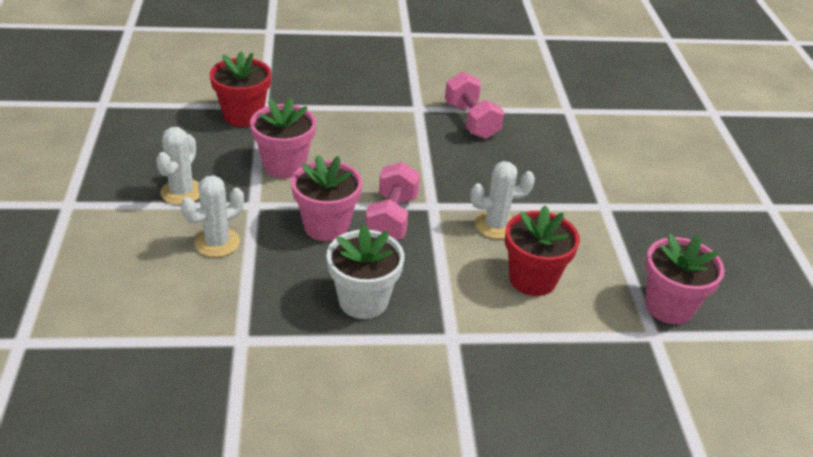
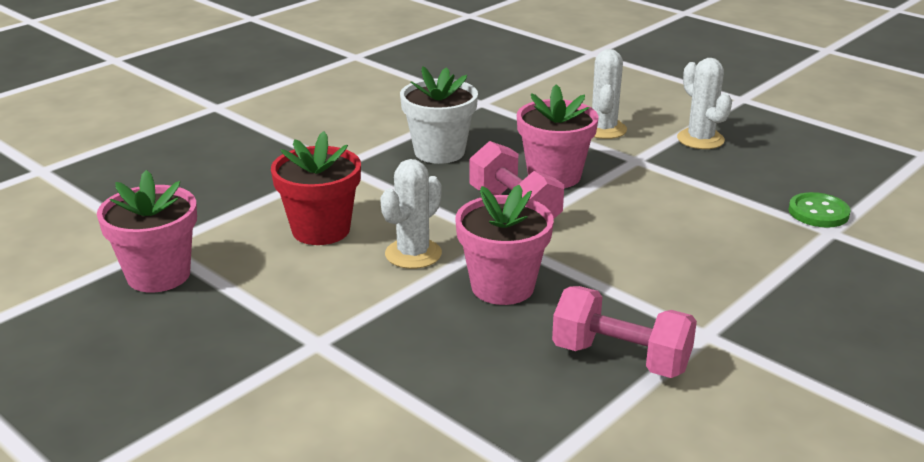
camera: 140 degrees right, 10 degrees down
red flower pot [210,51,271,127] -> green button [788,192,851,228]
pink flower pot [250,98,316,178] -> pink flower pot moved to [455,185,554,305]

